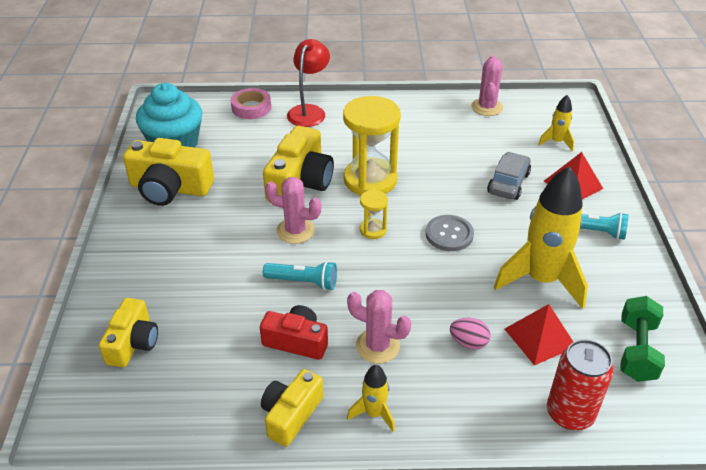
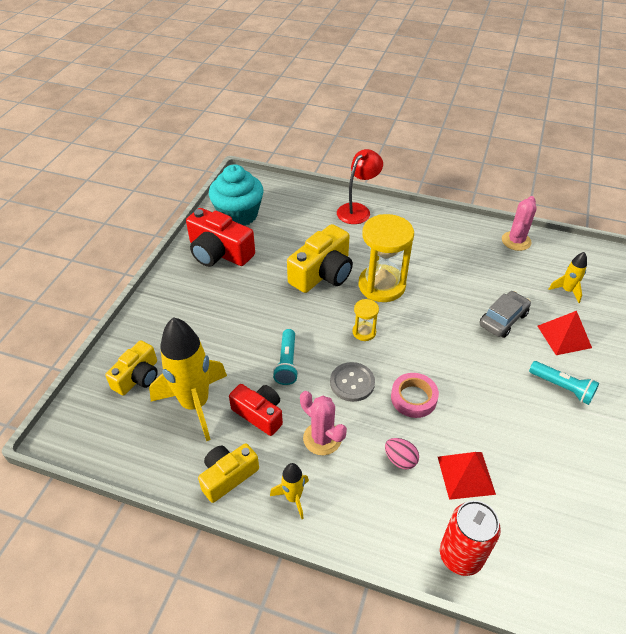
camera: 20 degrees right, 5 degrees up
yellow camera [123,138,214,206] -> red camera [186,208,255,267]
pink tape [231,88,271,119] -> pink tape moved to [391,373,439,418]
turquoise flashlight [263,261,337,291] -> turquoise flashlight turned 60 degrees clockwise [273,329,299,385]
pink cactus [265,177,321,244] -> none
grey button [426,215,474,251] -> grey button moved to [330,362,375,402]
yellow rocket [494,166,588,309] -> yellow rocket moved to [149,317,227,441]
green dumbbell [621,296,665,382] -> none

